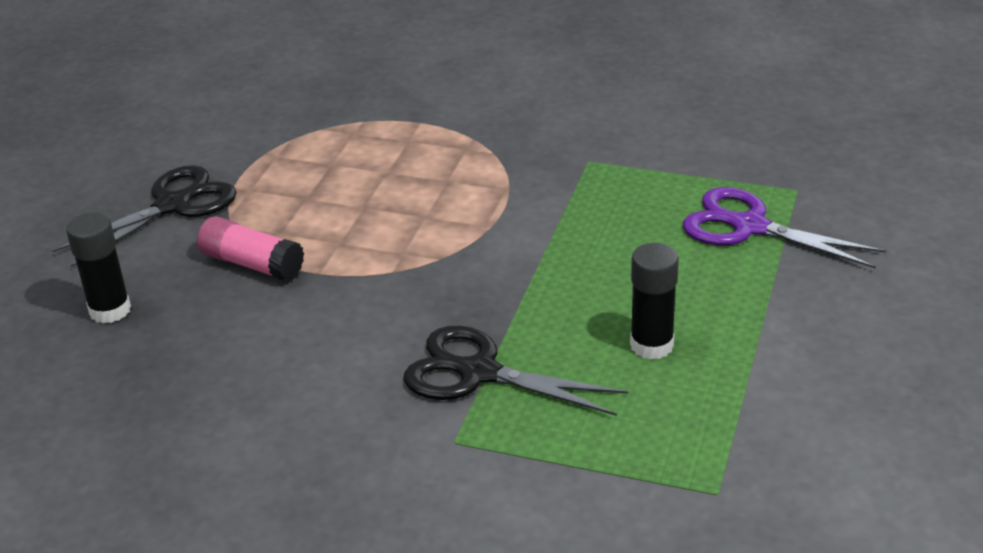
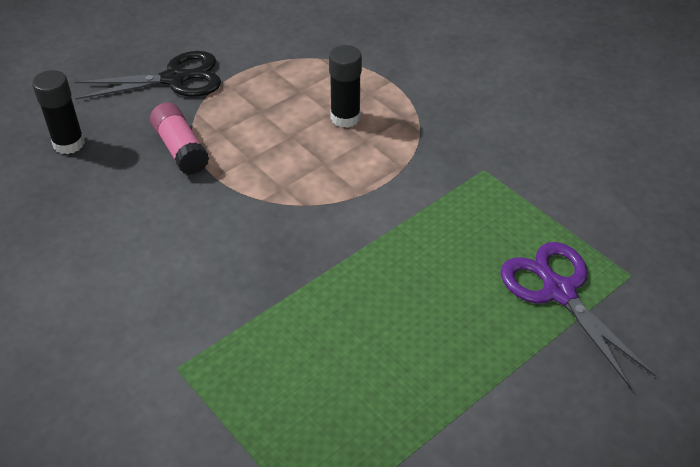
camera: 30 degrees right, 10 degrees up
black scissors [404,326,628,416] -> none
black glue stick [630,243,679,360] -> black glue stick moved to [329,45,362,128]

